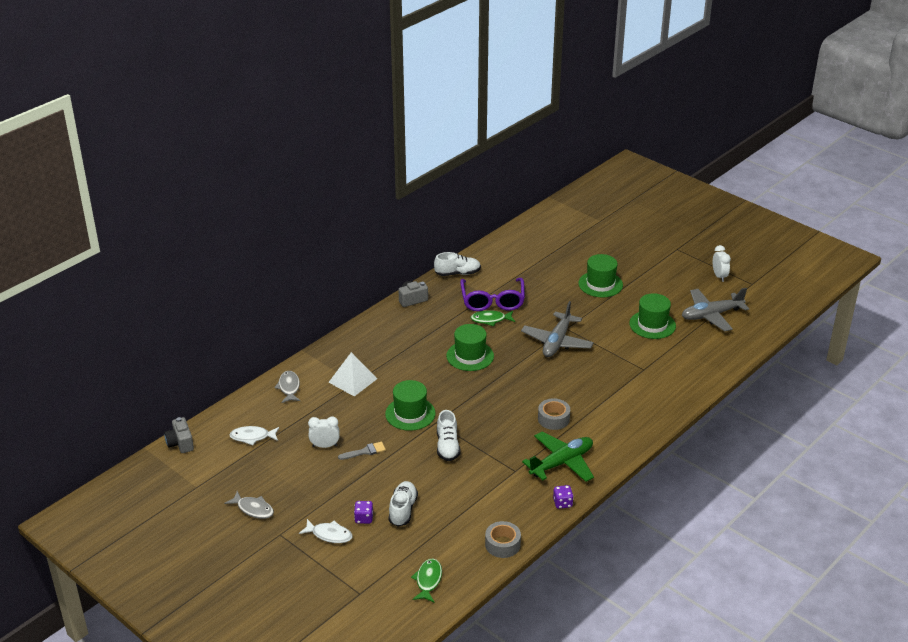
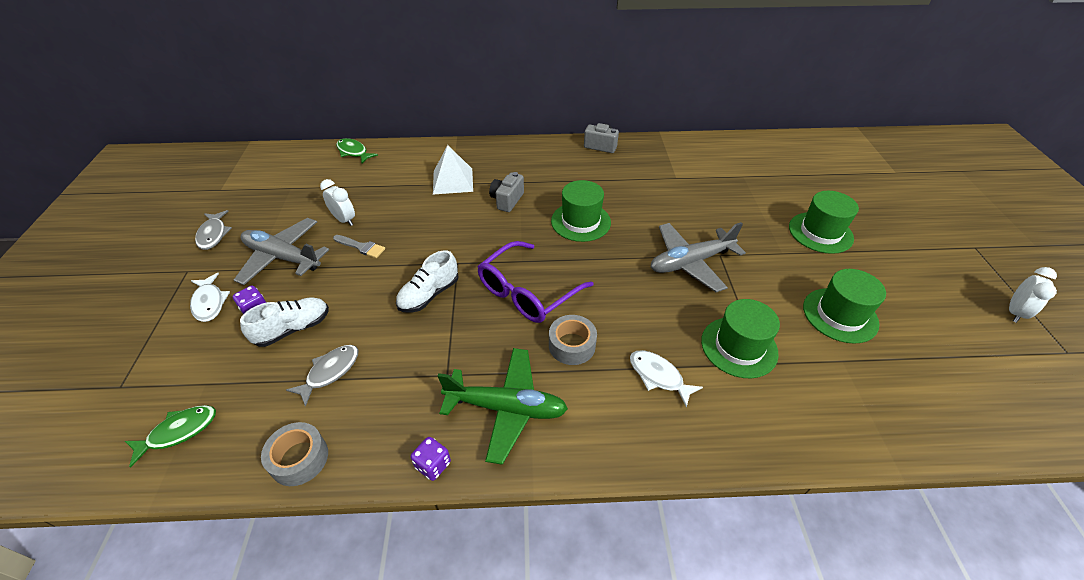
camera: 45 degrees right, 10 degrees up
grey camera [164,417,194,453] -> grey camera moved to [489,172,524,212]
white fish [229,426,279,446] -> white fish moved to [630,350,703,408]
grey fish [274,371,300,403] -> grey fish moved to [286,345,358,407]
green hat [385,380,436,431] -> green hat moved to [701,299,780,378]
white shoe [434,252,481,276] -> none
purple glasses [460,278,525,311] -> purple glasses moved to [477,241,594,323]
green fish [470,310,515,326] -> green fish moved to [336,138,378,163]
grey plane [682,288,749,331] -> grey plane moved to [234,218,329,285]

